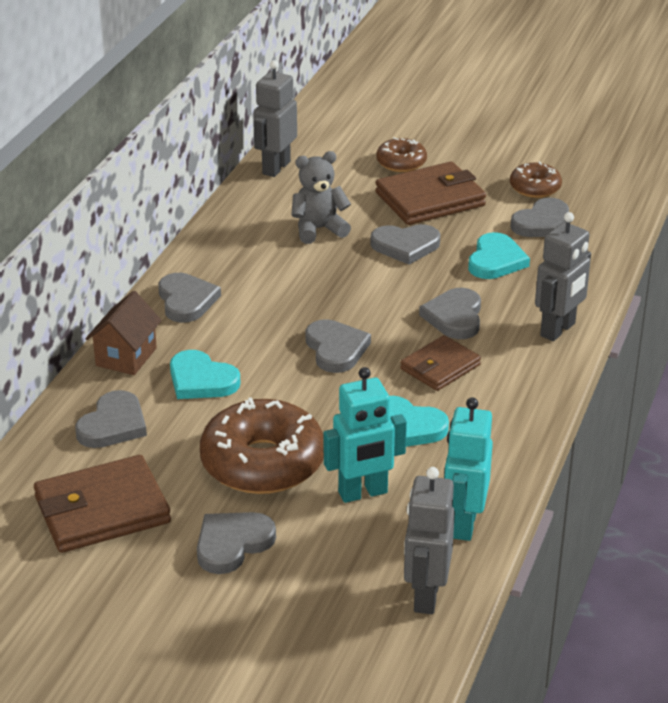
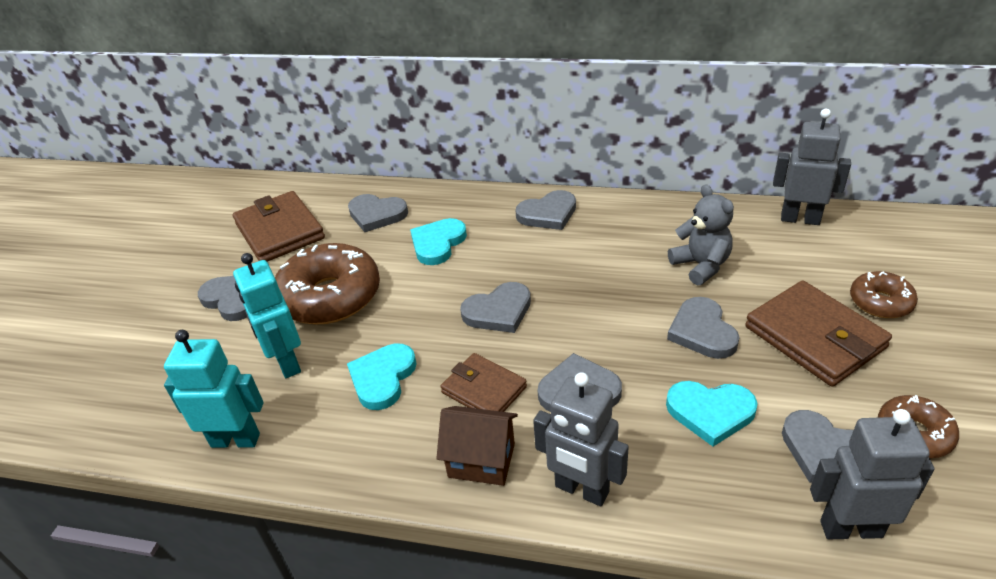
camera: 85 degrees right, 5 degrees up
brown house [86,291,162,375] -> brown house moved to [436,406,518,486]
grey robot [404,467,455,614] -> grey robot moved to [810,409,935,539]

